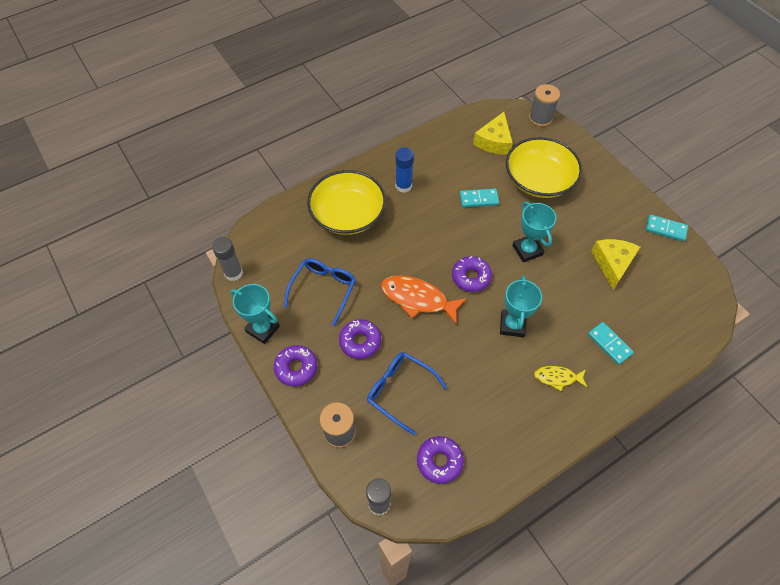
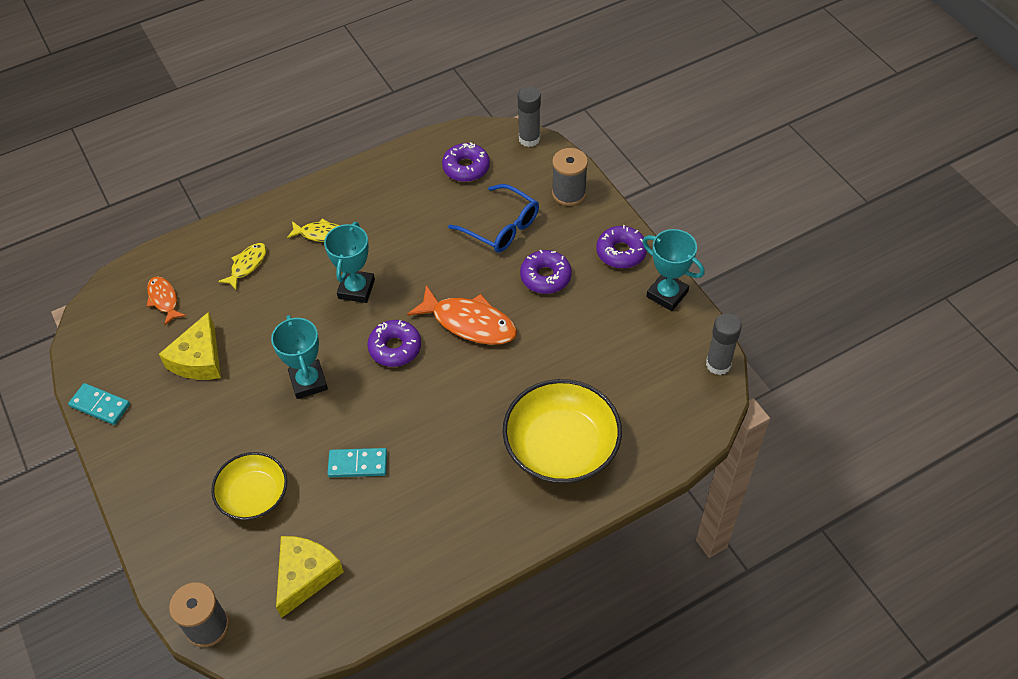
camera: 175 degrees left, 5 degrees down
blue glasses [284,258,356,326] -> none
blue glue stick [395,147,414,193] -> none
yellow bowl [506,137,582,198] -> yellow bowl [211,452,287,520], size x0.63
turquoise domino [588,322,634,365] -> yellow fish [218,243,267,290]
none -> orange fish [147,276,186,325]

